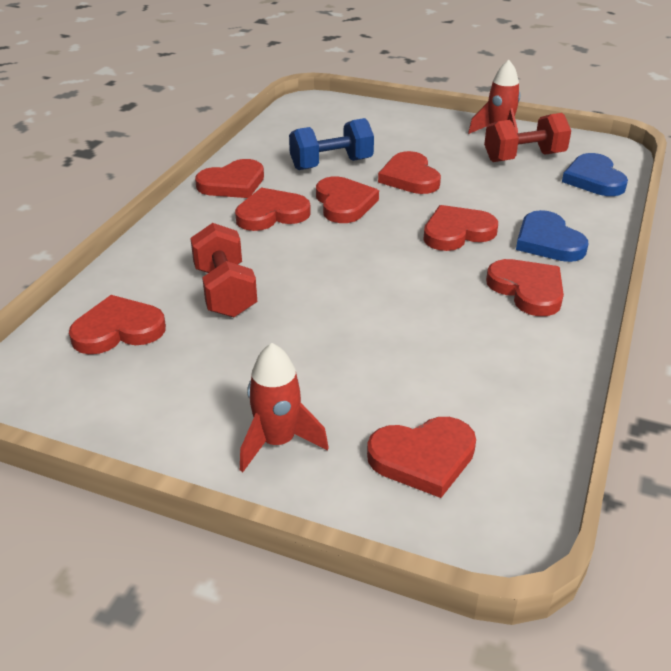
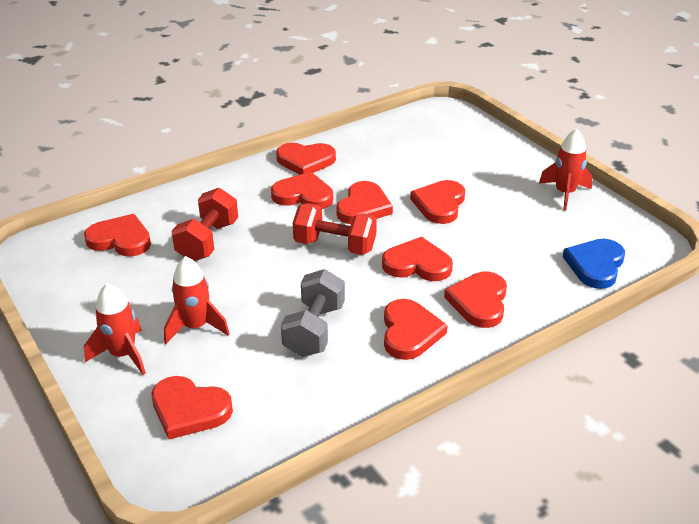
camera: 35 degrees right, 0 degrees up
blue dumbbell [289,118,374,170] -> none
red dumbbell [484,113,571,162] -> red dumbbell moved to [293,203,377,255]
blue heart [516,210,588,262] -> red heart [444,272,507,328]
none -> red rocket [164,256,230,344]
none -> grey dumbbell [281,269,345,357]

